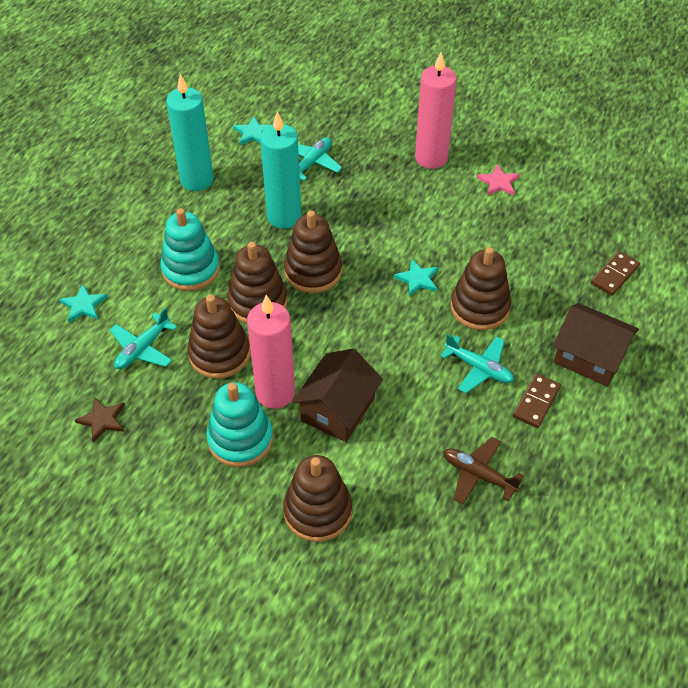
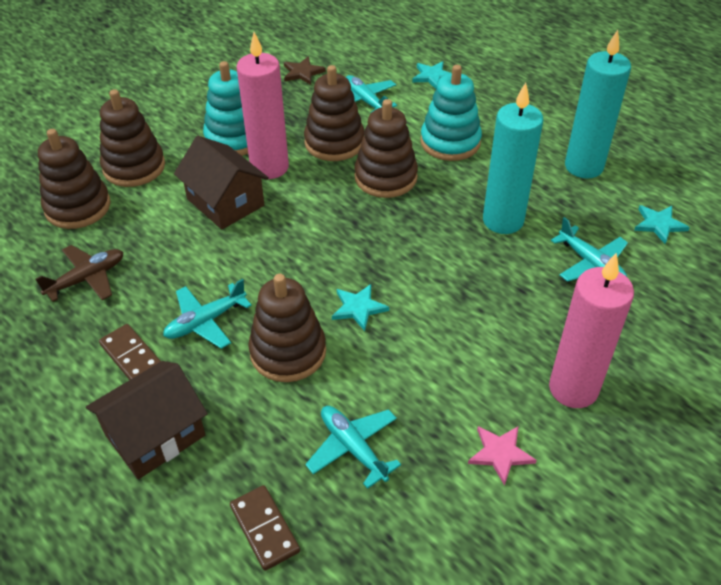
camera: 110 degrees right, 5 degrees down
brown stacking toy [284,210,342,293] -> brown stacking toy moved to [38,129,111,229]
none -> turquoise plane [305,406,401,489]

